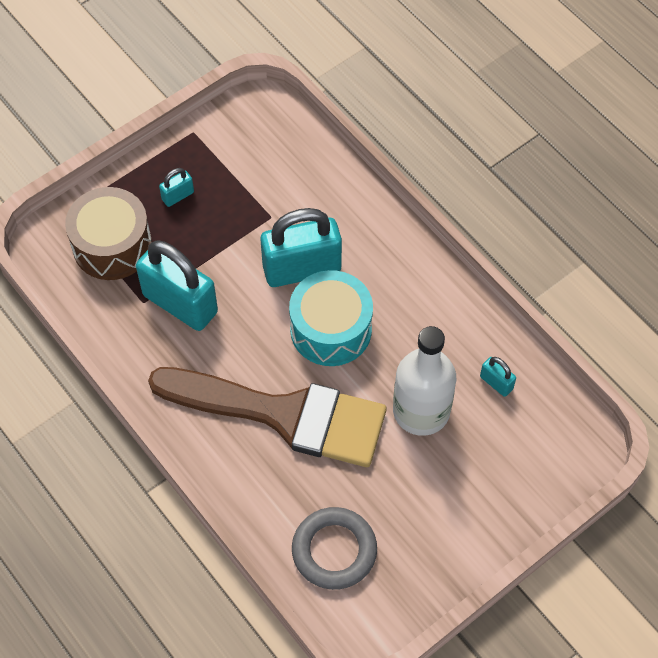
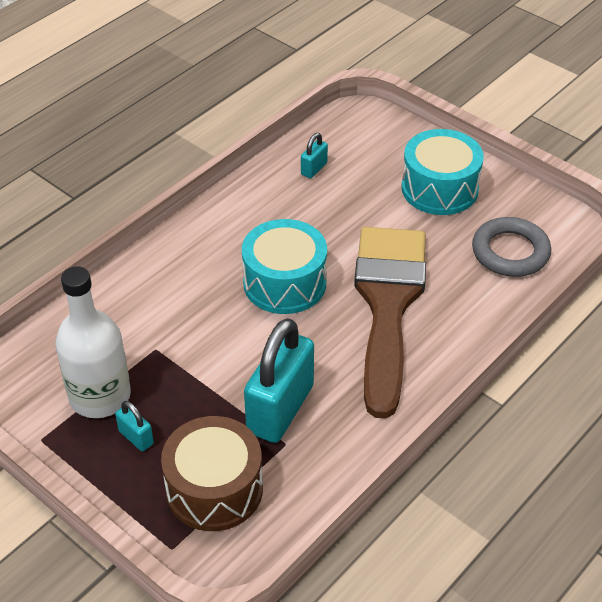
camera: 100 degrees left, 15 degrees down
turquoise padlock [260,208,342,287] -> none
white bottle [393,326,456,436] -> white bottle moved to [56,266,131,418]
none -> turquoise drum [402,129,484,215]

